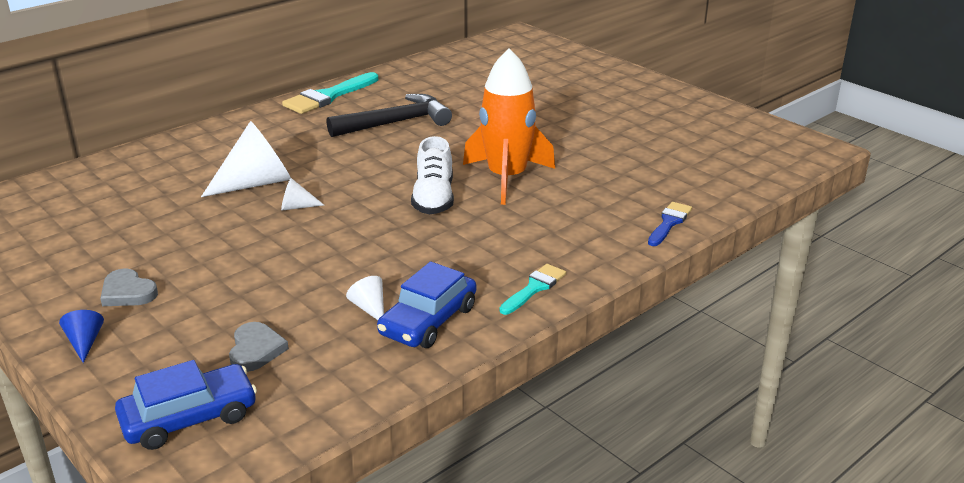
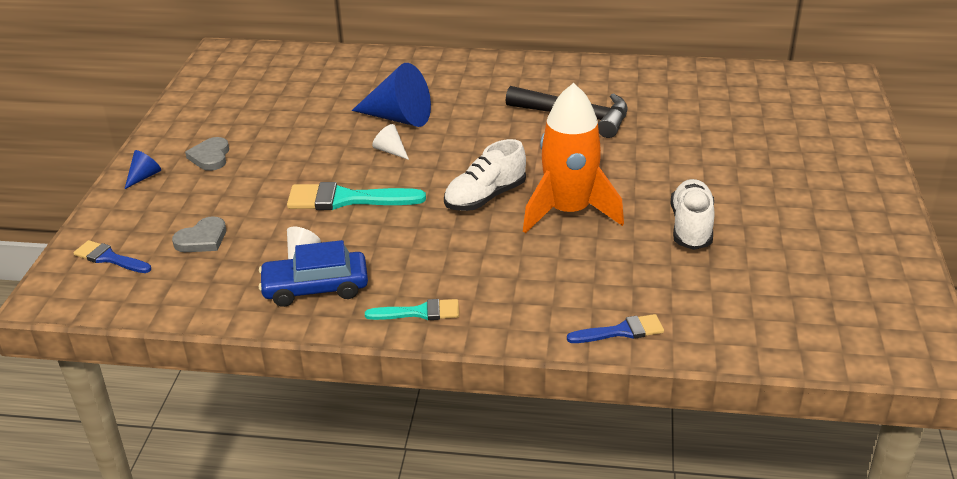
camera: 50 degrees right, 5 degrees up
blue car [115,360,257,450] -> blue brush [73,240,151,273]
white cone [201,121,291,197] -> blue cone [352,63,431,127]
turquoise brush [282,72,378,114] -> turquoise brush moved to [287,182,426,210]
none -> white shoe [670,179,715,250]

